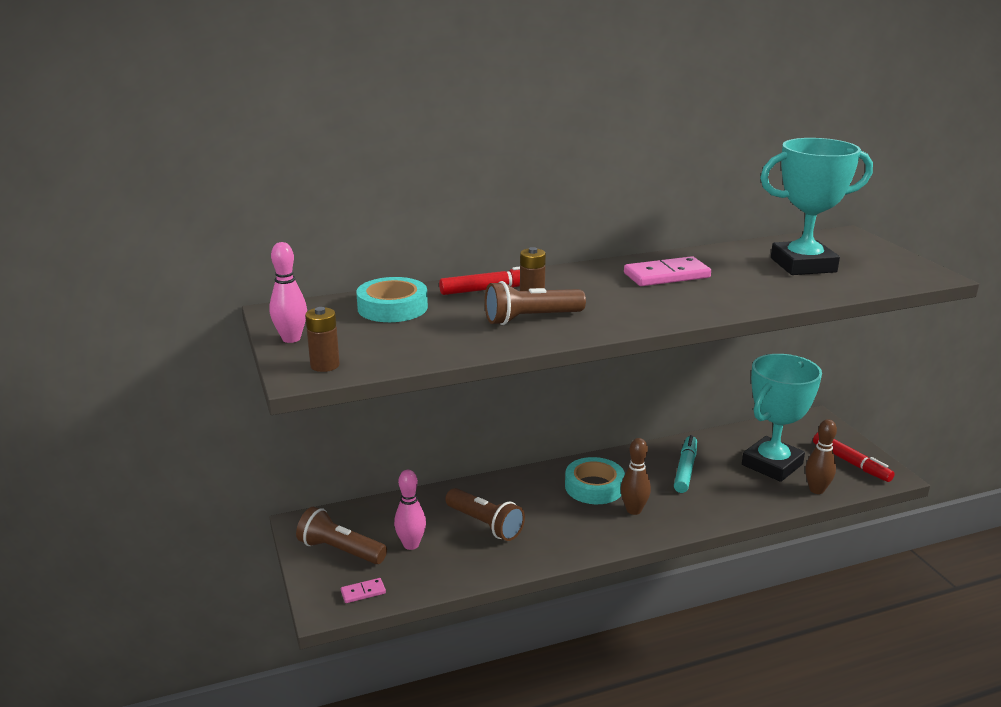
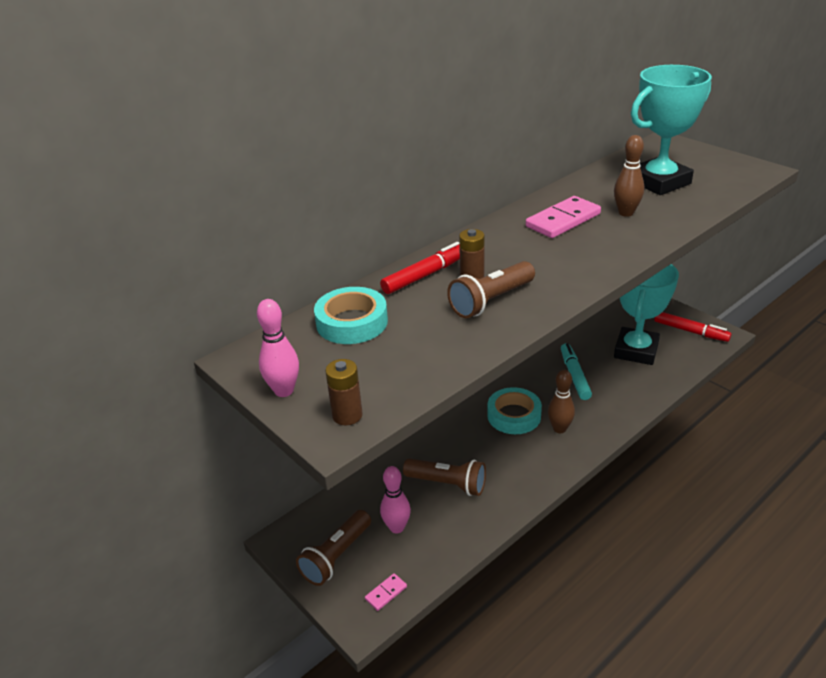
camera: 20 degrees left, 10 degrees up
brown flashlight [296,507,387,564] -> brown flashlight turned 60 degrees counterclockwise [296,510,371,586]
brown bowling pin [805,419,837,494] -> brown bowling pin moved to [614,135,644,217]

